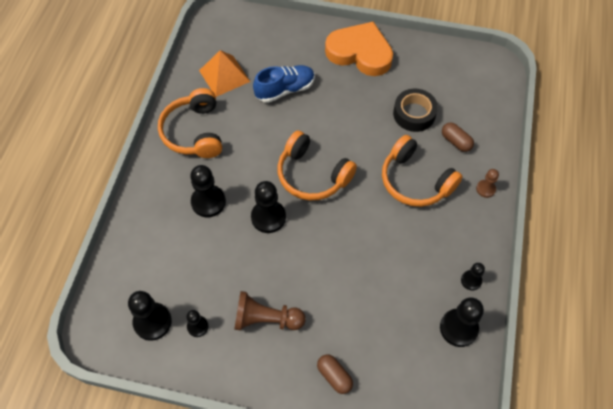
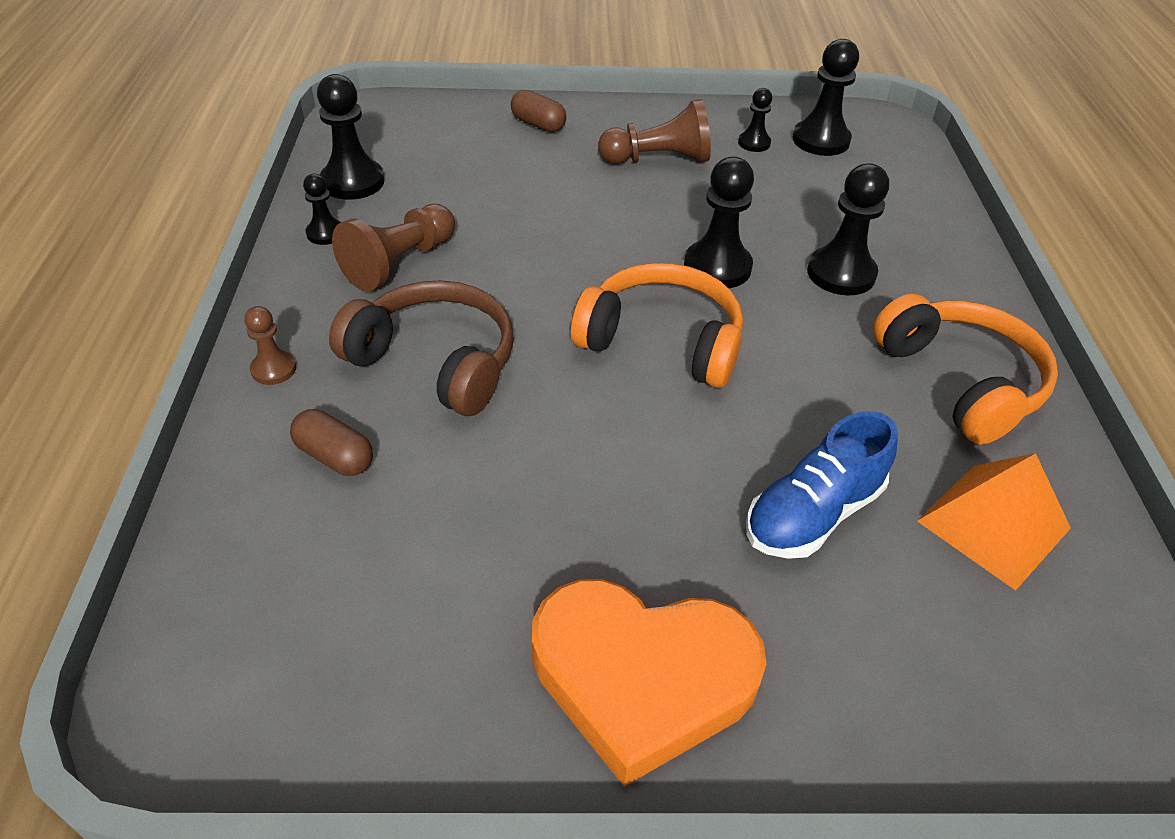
camera: 165 degrees right, 15 degrees down
orange headphones [382,135,462,207] -> brown headphones [329,280,514,416]
black tape [393,89,438,132] -> none
none -> brown pawn [332,204,455,291]

